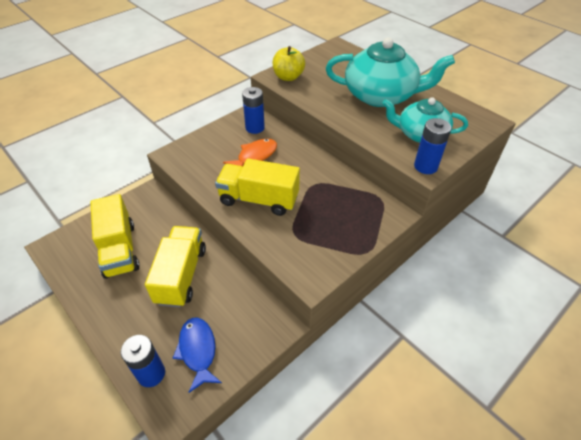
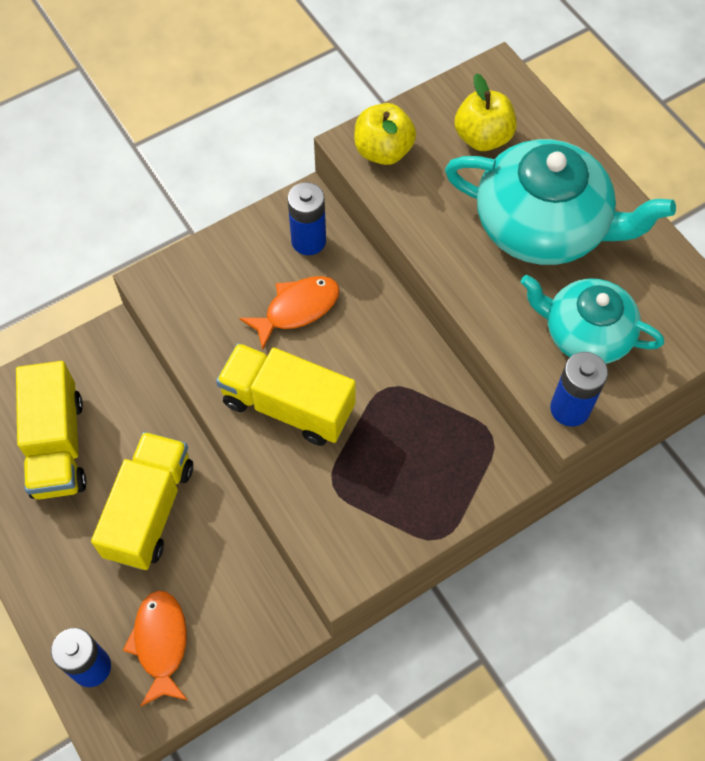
camera: 10 degrees right, 15 degrees up
blue fish [173,318,222,393] -> orange fish [123,591,187,707]
none -> yellow apple [455,73,516,151]

